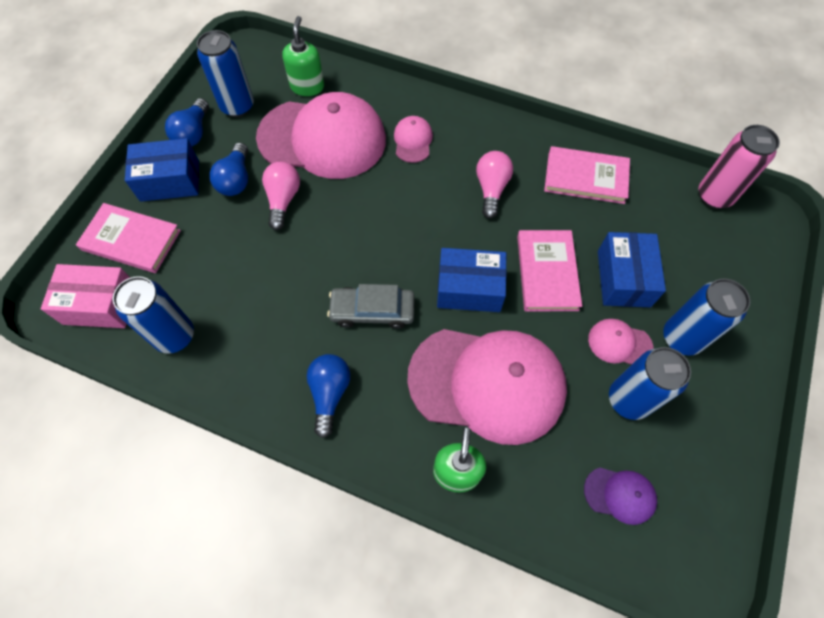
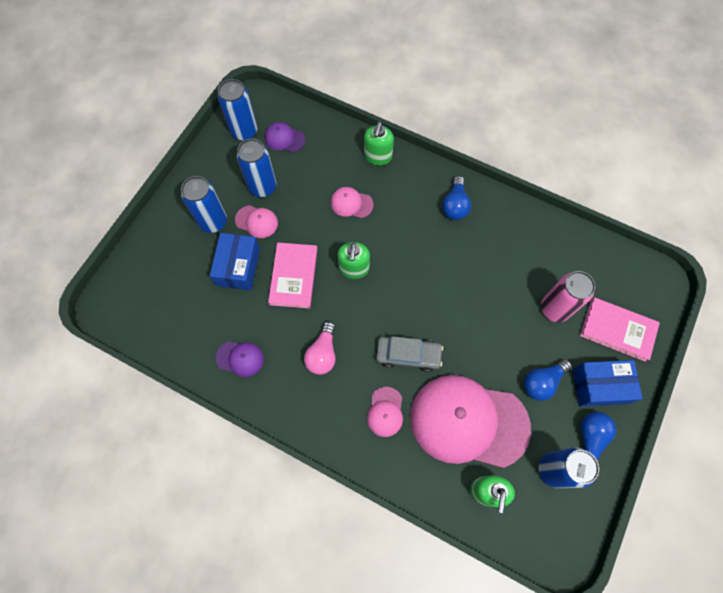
camera: 175 degrees left, 5 degrees up
pink box [41,264,130,328] -> none
blue can [113,276,194,354] -> blue can moved to [218,79,258,141]
blue light bulb [209,142,248,196] -> blue light bulb turned 135 degrees counterclockwise [524,359,572,401]
pink light bulb [262,162,300,230] -> none
grey car [327,284,415,329] -> grey car moved to [376,336,443,372]
pink cap [407,329,567,445] -> pink cap [330,187,373,218], size x0.42
blue box [437,248,507,312] -> green soap dispenser [338,242,370,279]
pink book [544,146,630,204] -> purple cap [216,341,264,377]
pink can [699,125,780,209] -> pink can moved to [541,271,595,322]

